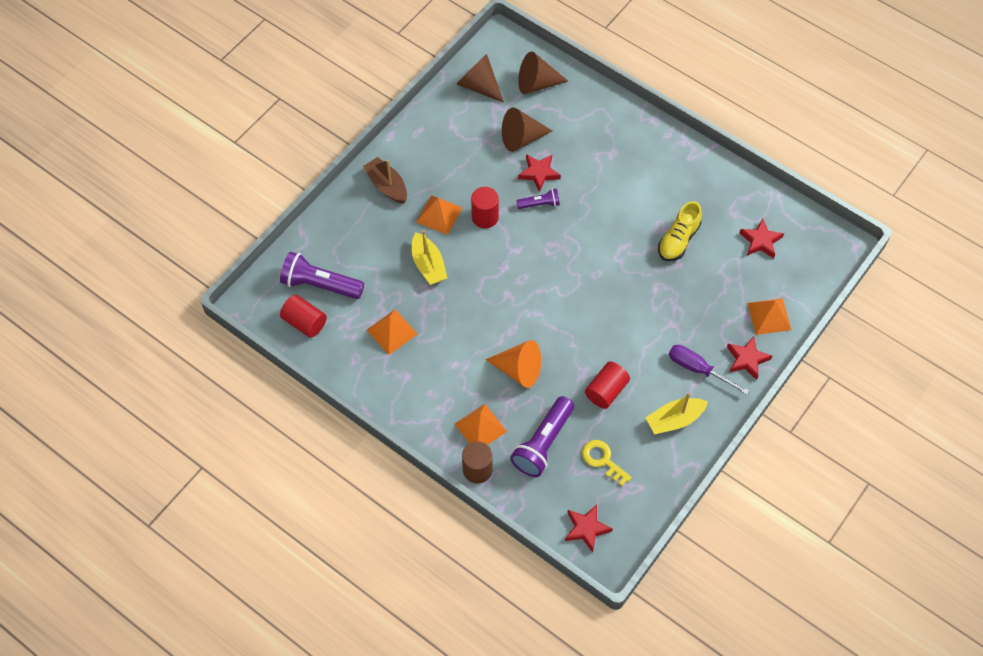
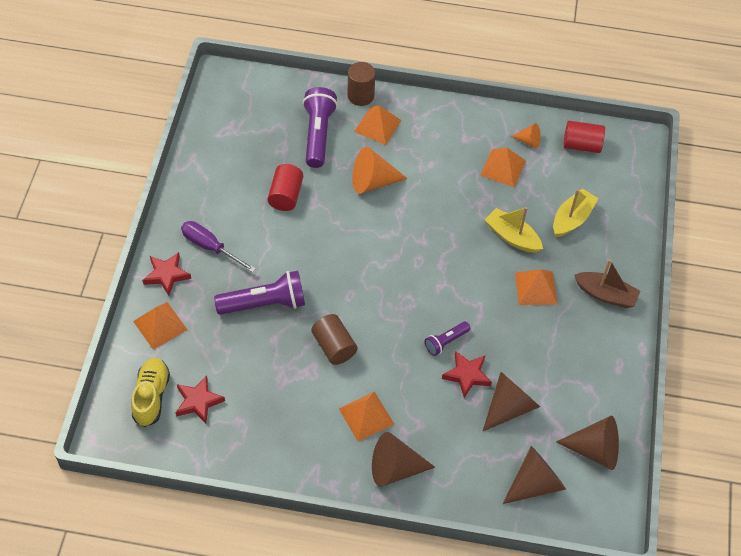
camera: 150 degrees right, 5 degrees down
purple flashlight [280,252,364,299] -> purple flashlight moved to [214,271,305,315]
red cylinder [471,187,499,228] -> none
red star [565,504,613,553] -> none
yellow key [582,440,632,486] -> none
yellow boat [645,392,708,434] -> yellow boat moved to [553,188,599,237]
yellow shoe [658,201,702,261] -> yellow shoe moved to [131,358,170,427]
purple screwdriver [669,345,749,395] -> purple screwdriver turned 150 degrees counterclockwise [181,221,256,273]
none -> brown cylinder [311,314,357,365]
none -> orange pyramid [339,391,394,442]
none -> brown cone [372,432,435,487]
none -> orange cone [511,123,540,148]

